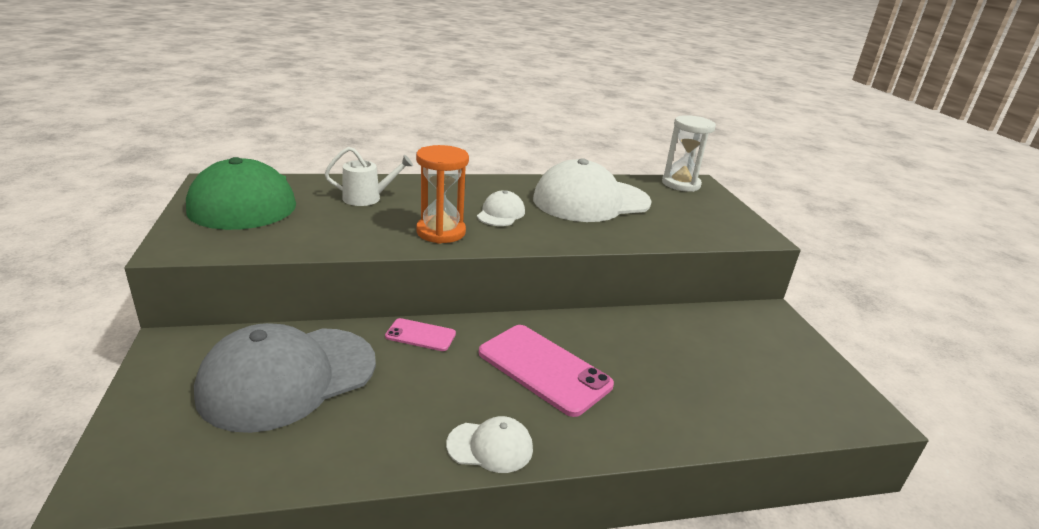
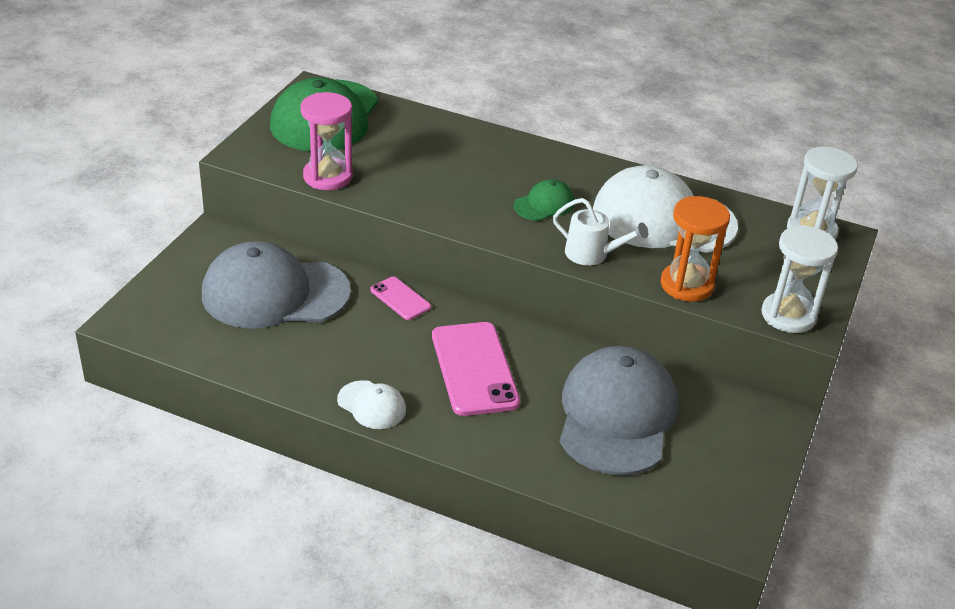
camera: 35 degrees right, 10 degrees up
white watering can [324,147,413,206] -> white watering can moved to [553,198,648,265]
orange hourglass [416,145,469,244] -> orange hourglass moved to [660,196,730,302]
white cap [477,190,525,226] -> green cap [514,179,575,221]
none -> pink hourglass [301,92,353,190]
none -> grey cap [560,346,678,475]
none -> white hourglass [761,225,838,333]

